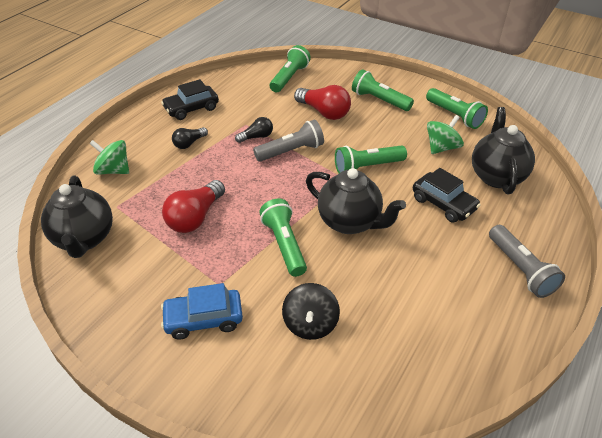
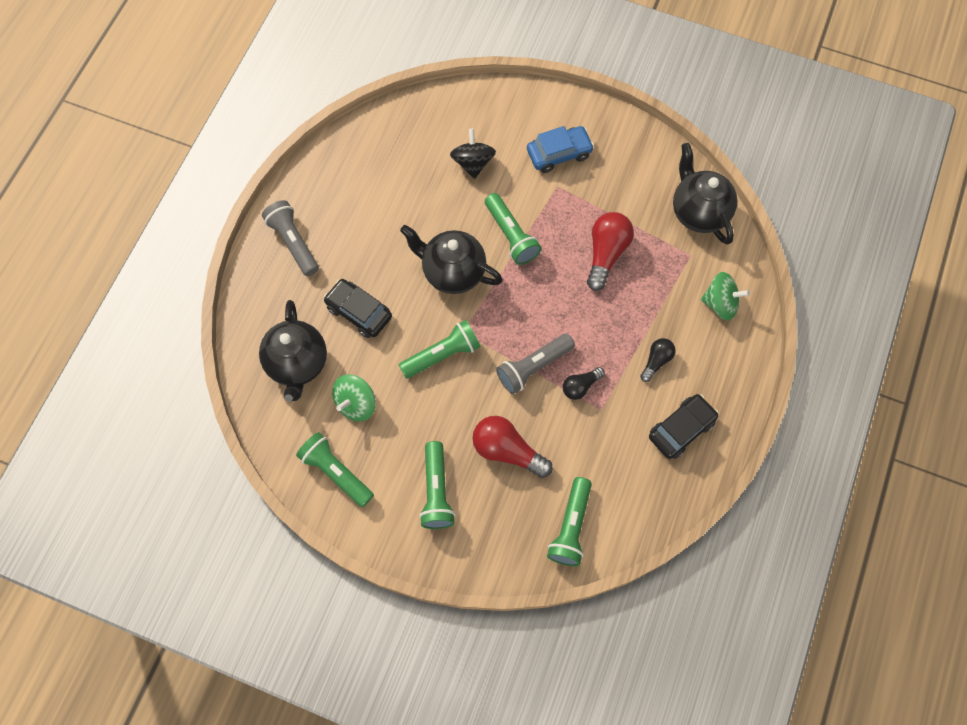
camera: 170 degrees right, 25 degrees up
green flashlight [352,69,414,111] -> green flashlight turned 60 degrees clockwise [419,441,455,529]

